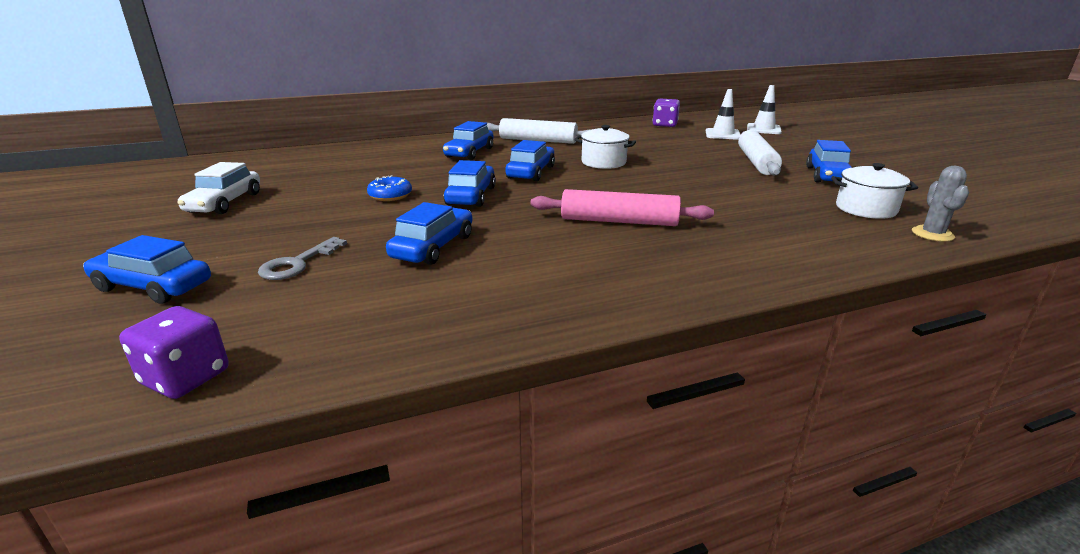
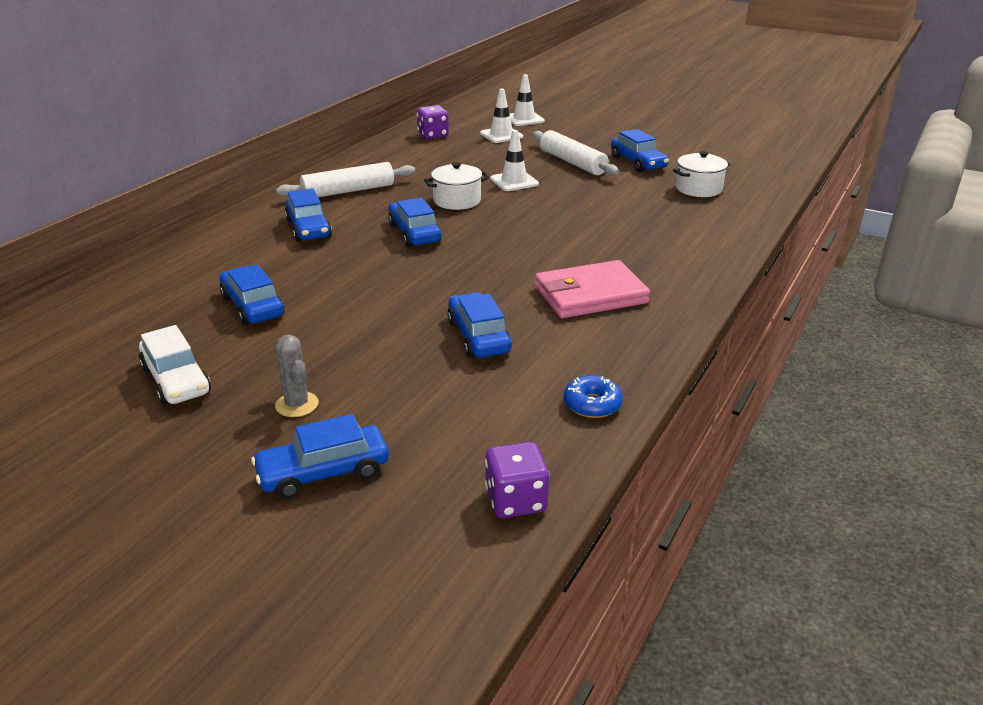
camera: 40 degrees left, 5 degrees up
grey key [258,237,347,280] -> none
blue donut [367,175,412,201] -> blue donut moved to [564,375,623,418]
blue car [444,160,496,207] -> blue car moved to [219,264,284,325]
pink rolling pin [531,189,714,226] -> none
grey cactus [912,166,969,242] -> grey cactus moved to [275,335,318,417]
none -> white traffic cone [490,130,539,191]
none -> pink wallet [535,260,650,318]

